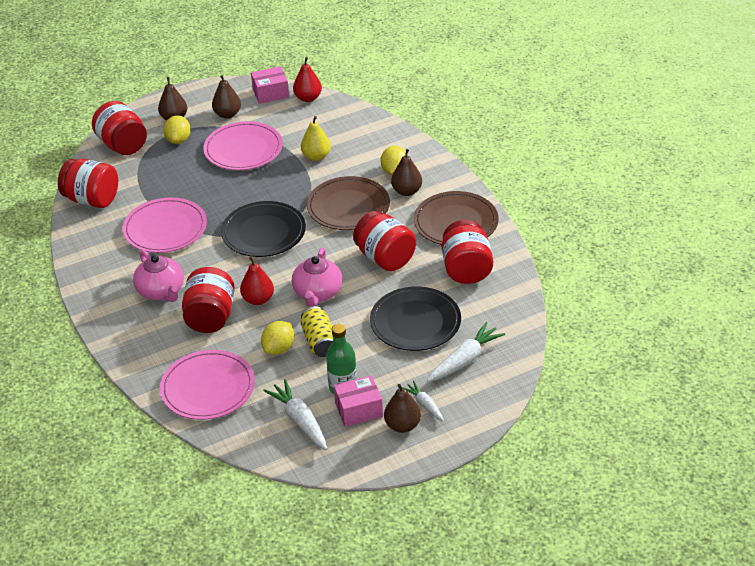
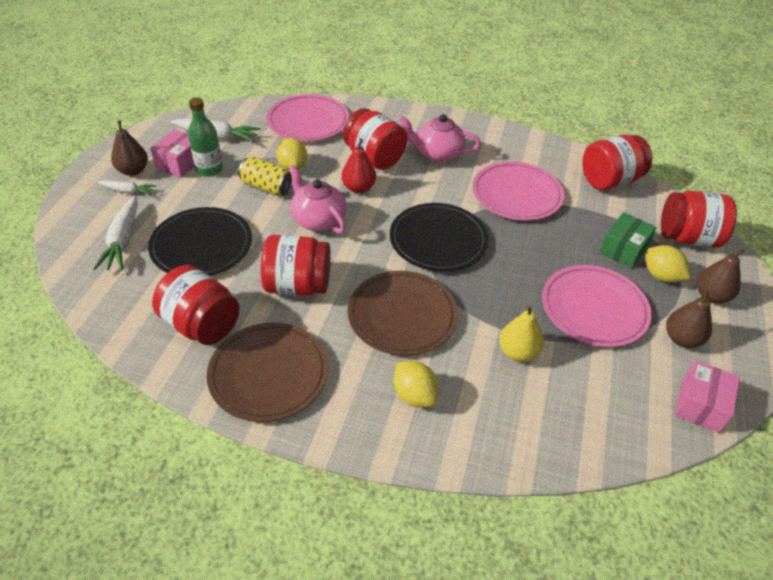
camera: 130 degrees right, 5 degrees up
red pear [293,57,322,102] -> none
brown pear [391,149,422,196] -> none
none -> green box [599,212,657,268]

